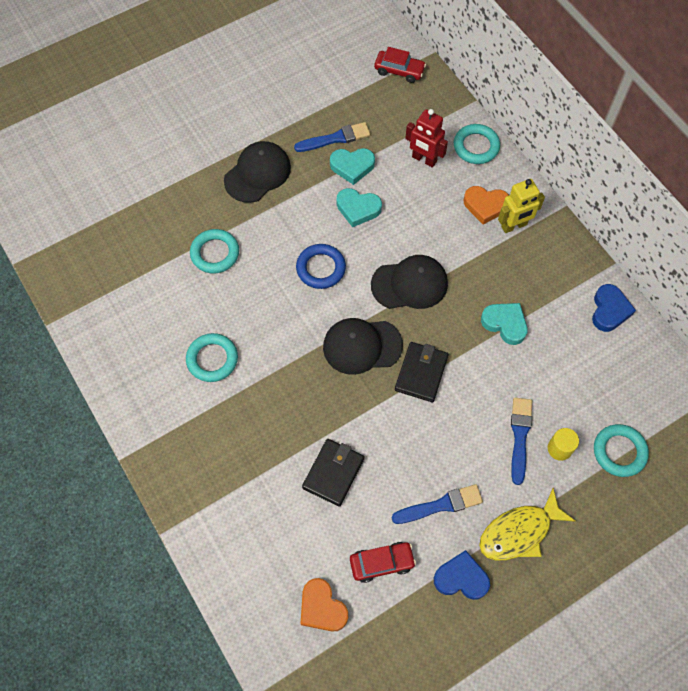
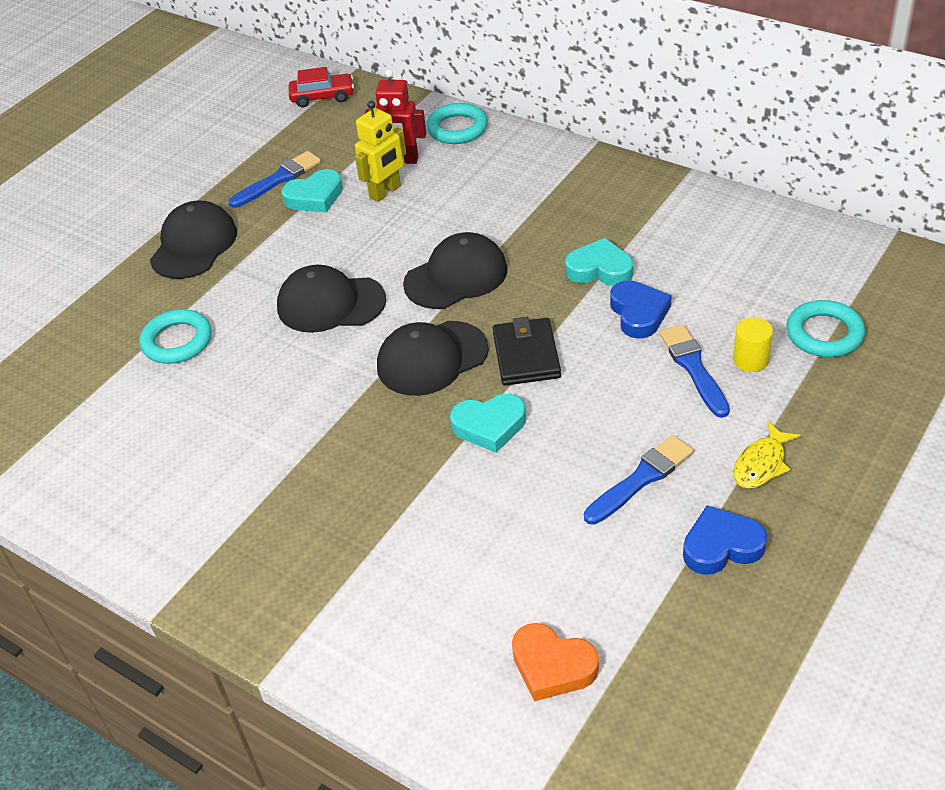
camera: 20 degrees left, 20 degrees down
turquoise ring [186,333,238,382] -> none
blue ring [296,244,346,289] -> black cap [277,265,386,333]
black wallet [302,439,364,507] -> none
turquoise heart [337,188,382,227] -> turquoise heart moved to [450,394,526,453]
red car [350,542,416,583] -> none
orange heart [463,186,509,224] -> none
yellow fish [479,488,575,560] -> yellow fish [734,421,801,489], size x0.62
yellow robot [498,179,545,233] -> yellow robot moved to [355,101,406,202]
blue heart [592,284,636,332] -> blue heart moved to [610,280,672,339]

